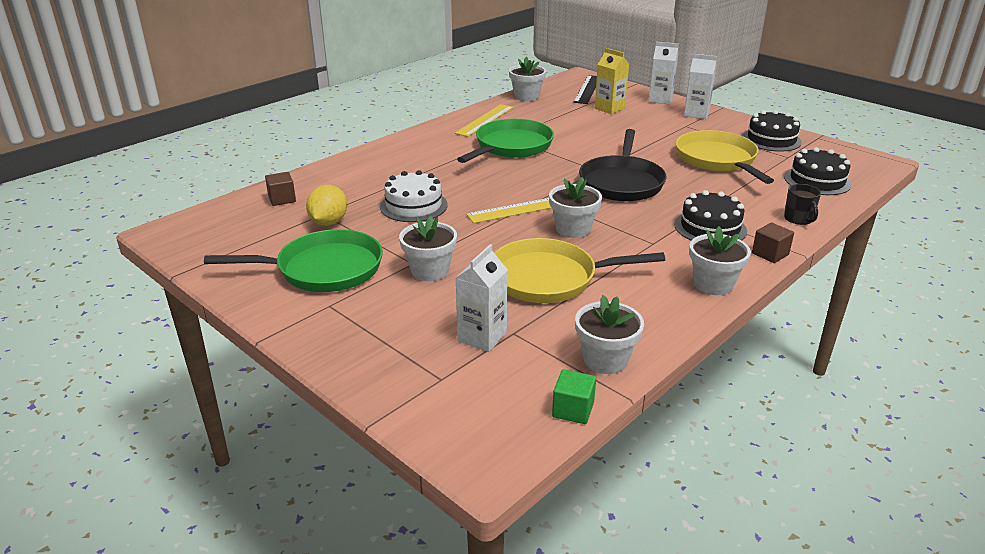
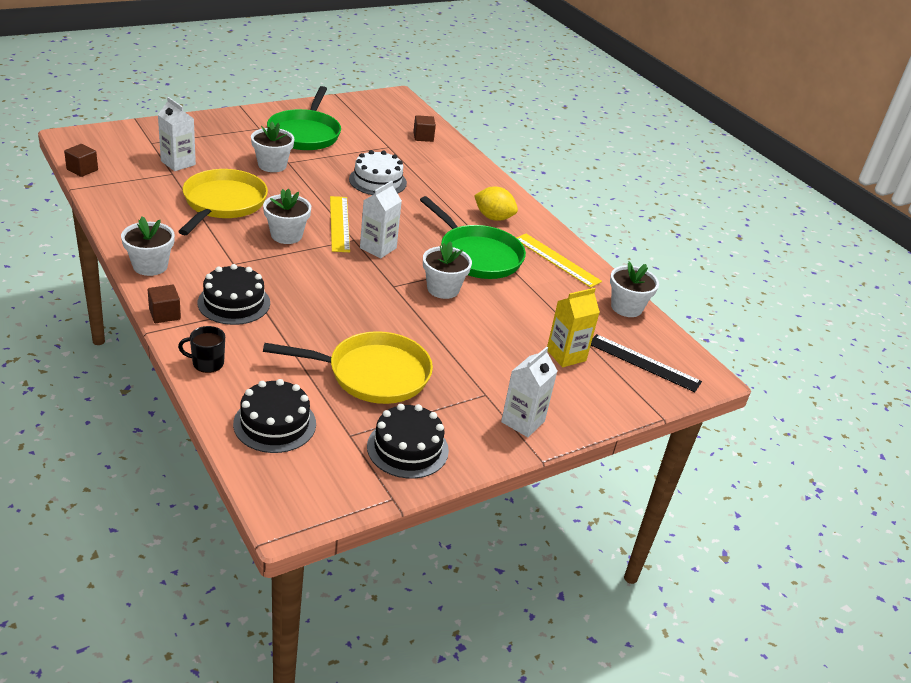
camera: 100 degrees right, 5 degrees up
yellow lemon [306,185,347,226] -> yellow lemon moved to [474,187,518,221]
green cube [552,369,596,424] -> brown cube [64,144,98,177]
white flower pot [575,295,644,374] -> white flower pot moved to [423,241,472,299]
black pan [579,129,667,201] -> none
white carton [648,42,679,104] -> white carton moved to [360,181,402,258]

